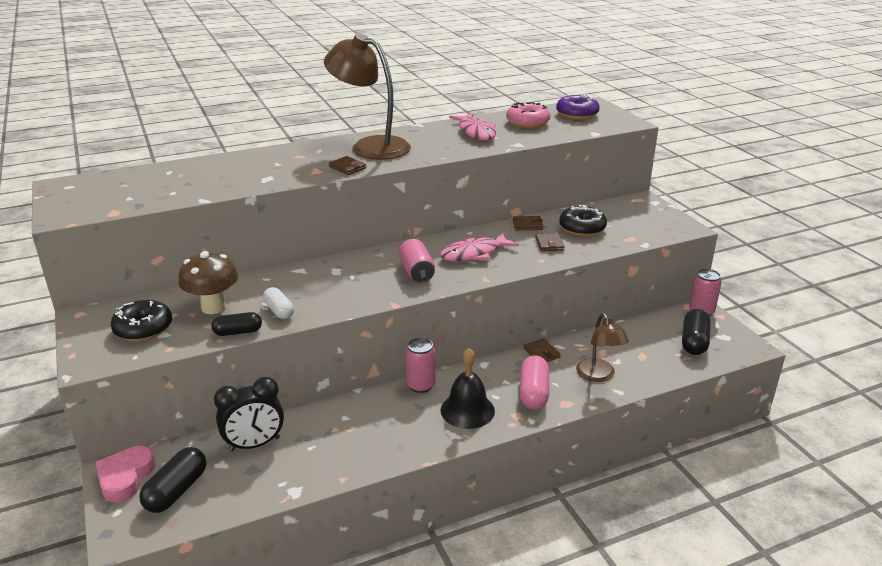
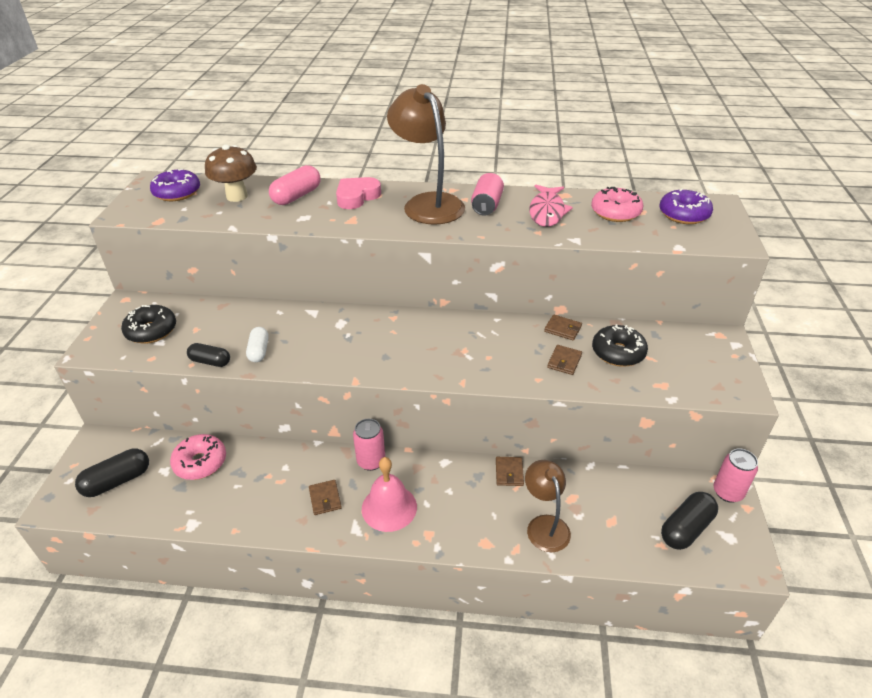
camera: 30 degrees right, 10 degrees up
pink heart [95,446,156,502] -> pink heart moved to [336,177,381,209]
brown mushroom [178,251,238,314] -> brown mushroom moved to [205,145,257,202]
black clock [214,377,284,452] -> pink donut [170,434,226,480]
brown wallet [329,156,366,175] -> brown wallet moved to [309,480,342,515]
pink can [398,239,435,283] -> pink can moved to [471,173,504,216]
pink fish [440,232,519,261] -> none
black bell [440,348,495,429] -> pink bell [362,457,417,532]
pink capsule [520,355,549,409] -> pink capsule moved to [269,165,320,205]
brown lamp [576,313,629,382] -> brown lamp turned 150 degrees clockwise [525,460,571,552]
none -> purple donut [150,169,200,201]

